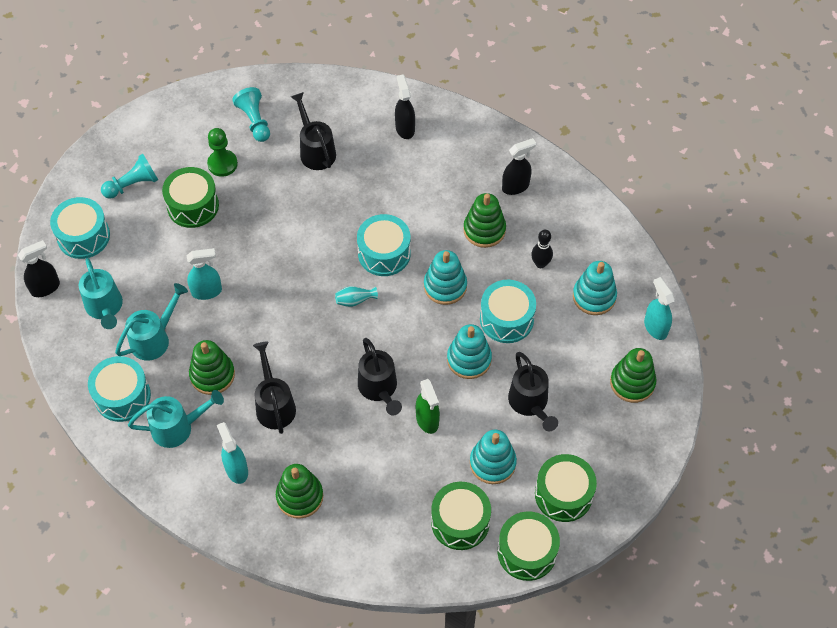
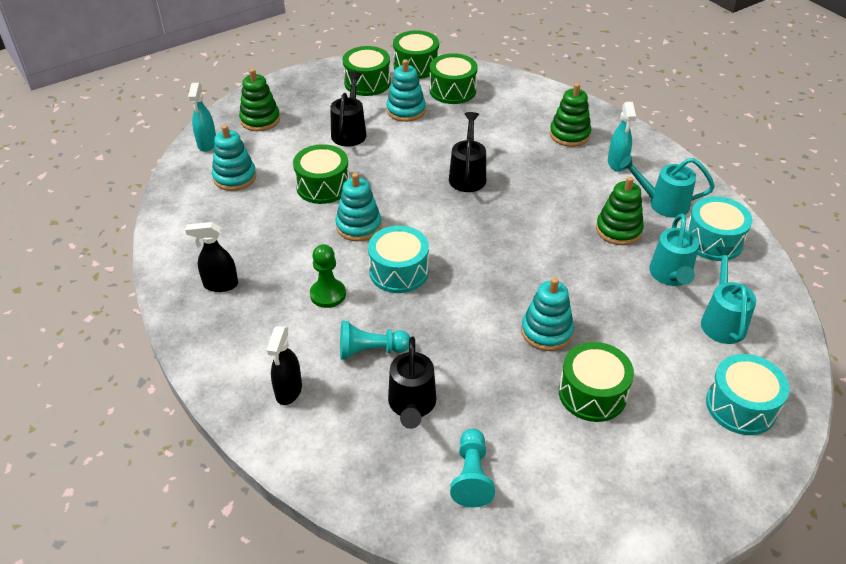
camera: 155 degrees left, 15 degrees down
black spray bottle [18,240,60,297] -> none
turquoise pawn [101,154,158,199] -> turquoise pawn moved to [340,321,410,360]
turquoise watering can [115,283,188,361] -> turquoise watering can turned 60 degrees counterclockwise [649,214,699,286]
turquoise spray bottle [186,248,222,300] -> none
green pawn [207,128,238,177] -> green pawn moved to [310,244,346,308]
black watering can [253,342,296,434] -> none
turquoise vase [335,286,378,307] -> none
green spray bottle [416,379,440,434] -> none
turquoise stacking toy [447,324,492,379] -> turquoise stacking toy moved to [521,278,574,351]
green stacking toy [463,193,506,248] -> none
turquoise drum [480,280,536,343] -> green drum [293,144,349,204]
black bowling pin [531,230,553,268] -> none

